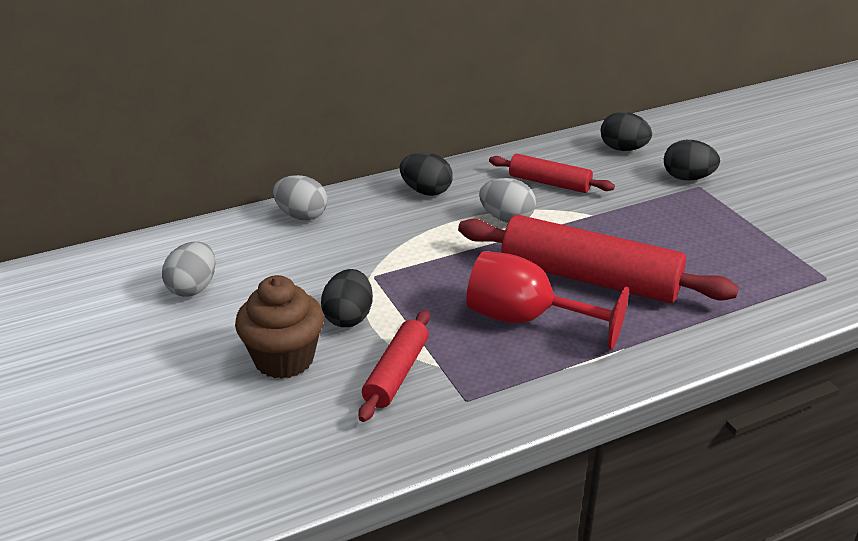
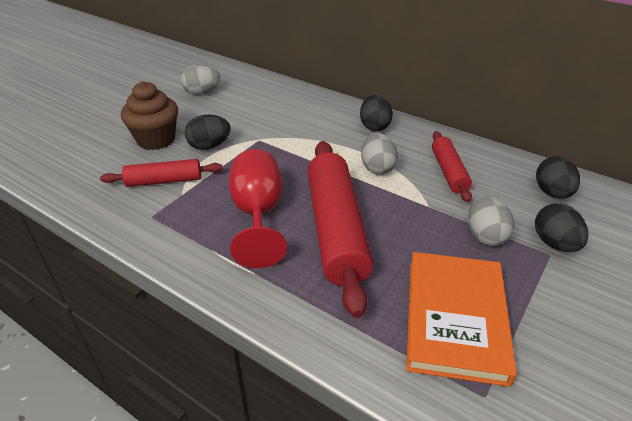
camera: 60 degrees right, 5 degrees up
grey egg [273,175,328,220] -> grey egg moved to [468,195,514,246]
none -> orange book [406,252,517,387]

